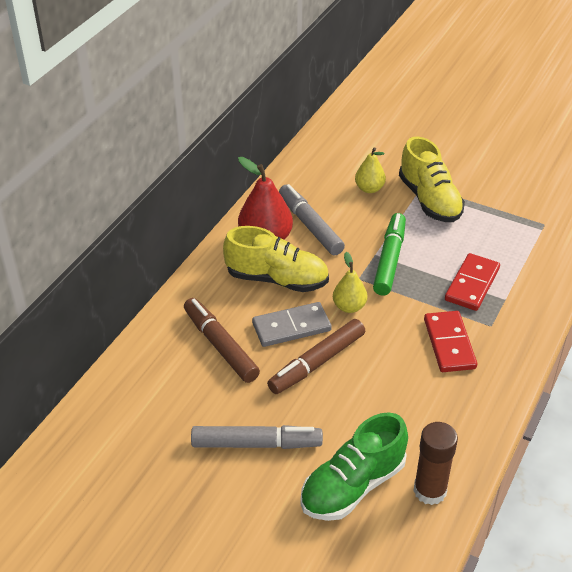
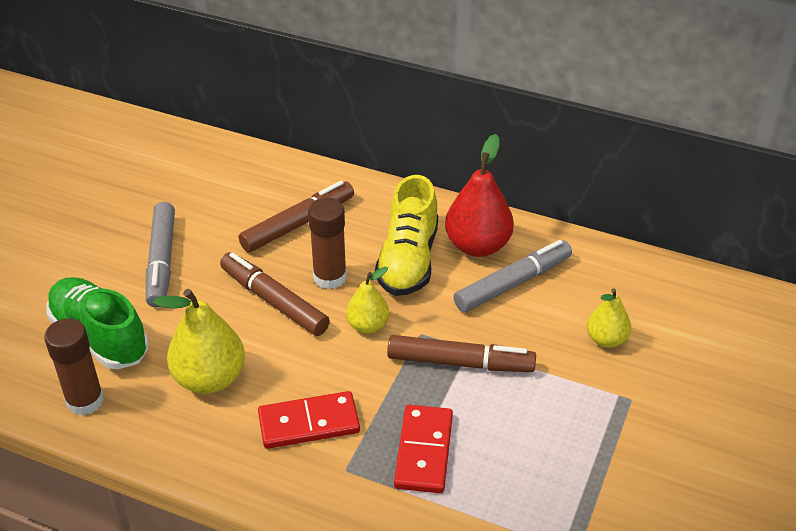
camera: 85 degrees right, 0 degrees up
grey domino [252,302,332,347] -> brown glue stick [308,197,347,289]
green marker [373,213,406,295] -> brown marker [387,335,536,372]
yellow shoe [399,136,465,222] -> none
red domino [445,253,500,311] -> red domino turned 75 degrees clockwise [394,405,453,493]
none -> yellow pear [153,289,245,394]

